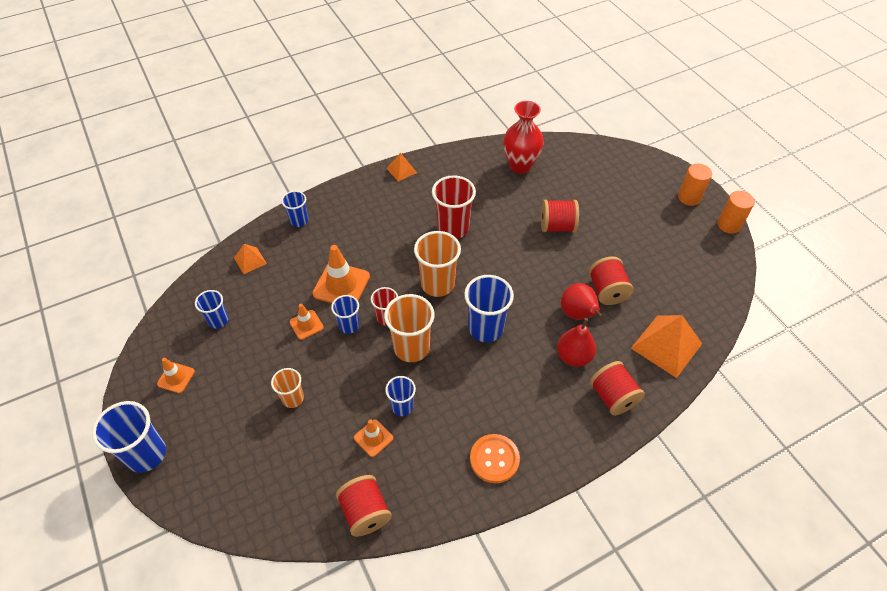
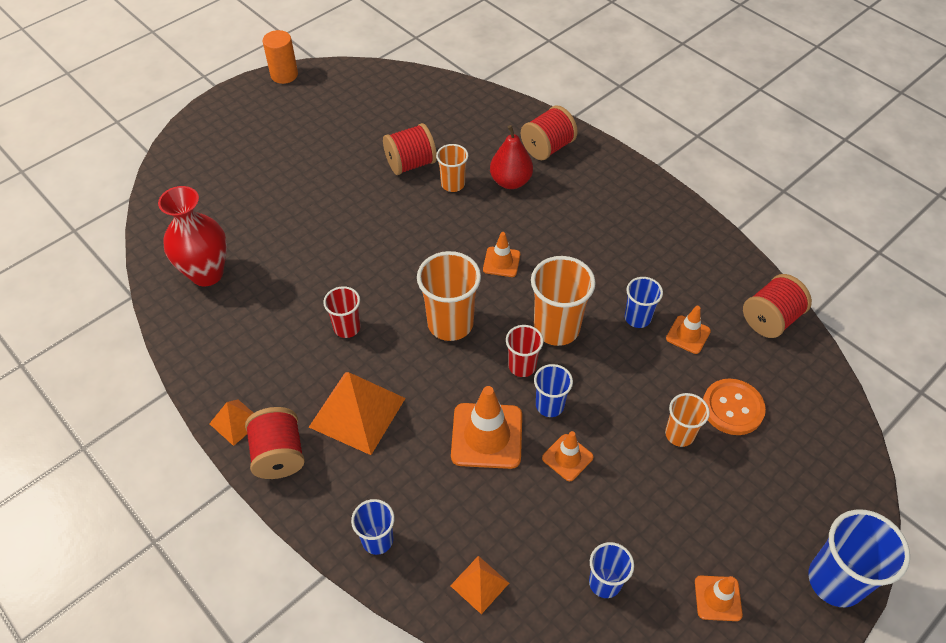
camera: 105 degrees left, 0 degrees up
red cup [432,175,476,239] -> red cup [323,286,361,338], size x0.59
blue cup [464,275,514,342] -> orange traffic cone [483,232,520,277]
orange button [470,434,520,483] -> orange button moved to [703,379,766,435]
red spool [541,200,579,233] -> red spool moved to [245,407,305,479]
red pear [561,283,603,320] -> orange cup [436,144,468,192]
orange pyramid [631,315,702,378] -> orange pyramid moved to [309,372,406,455]
orange cylinder [678,164,712,206] -> none

